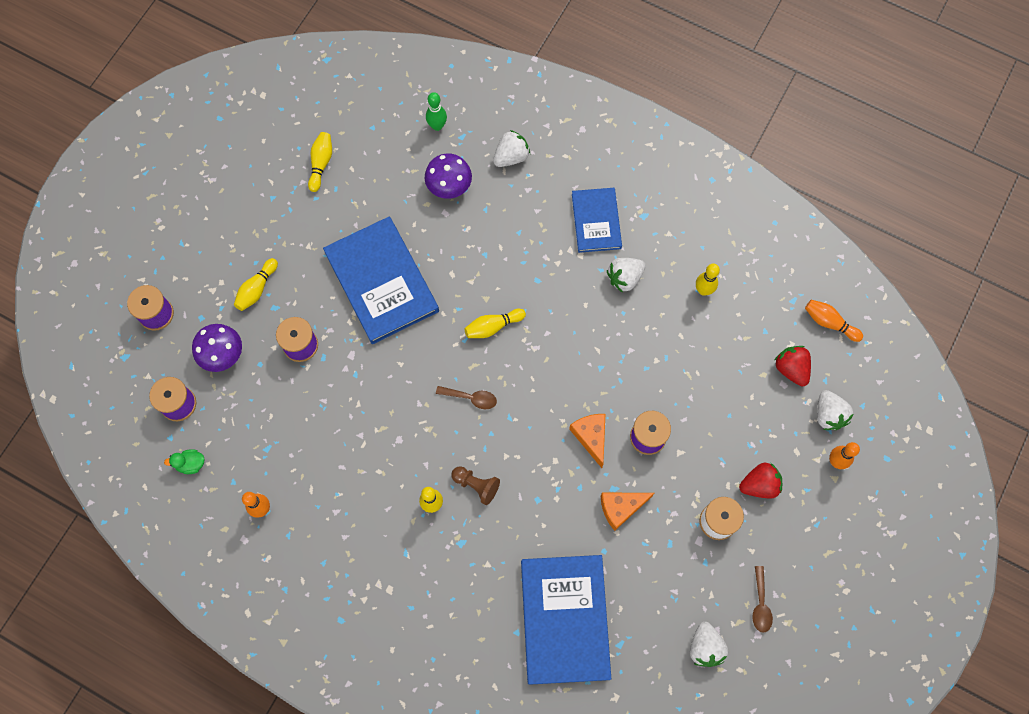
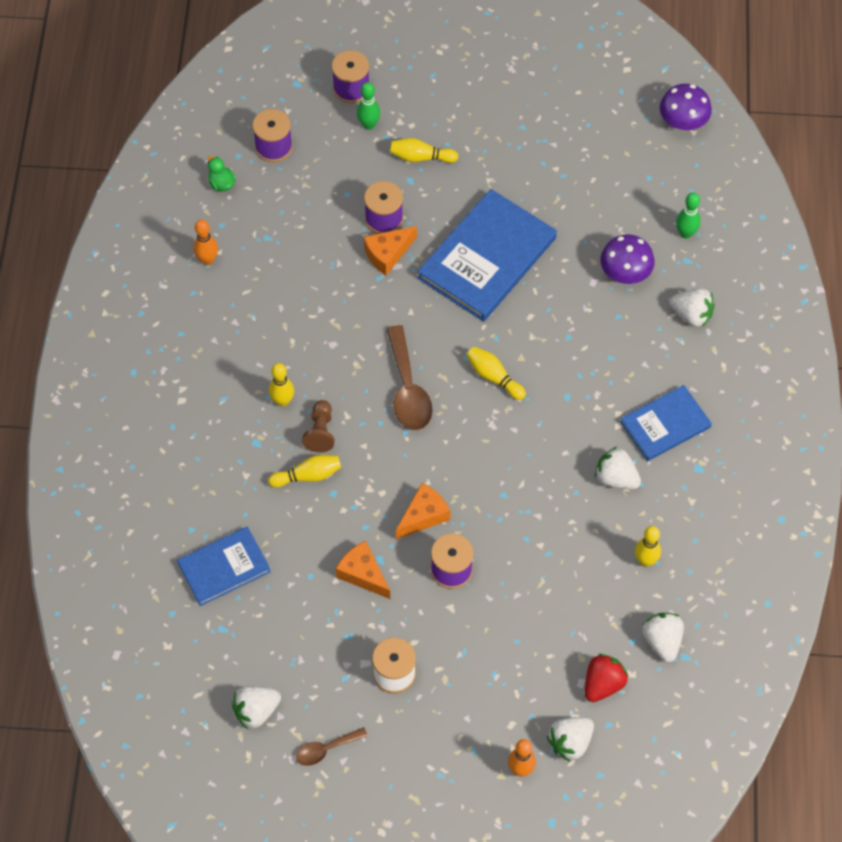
camera: 65 degrees right, 10 degrees down
purple mushroom [192,324,242,372] -> purple mushroom moved to [660,84,712,130]
yellow bowling pin [308,132,332,192] -> yellow bowling pin moved to [268,455,341,487]
brown spoon [436,386,497,410] -> brown spoon [387,325,433,430], size x1.79
blue book [521,555,611,685] -> blue book [177,527,271,606], size x0.59
red strawberry [739,463,782,499] -> none
orange bowling pin [805,300,863,342] -> none
none -> green bowling pin [357,82,380,130]
none -> orange cheese [364,226,417,275]
none -> white strawberry [642,613,684,662]

